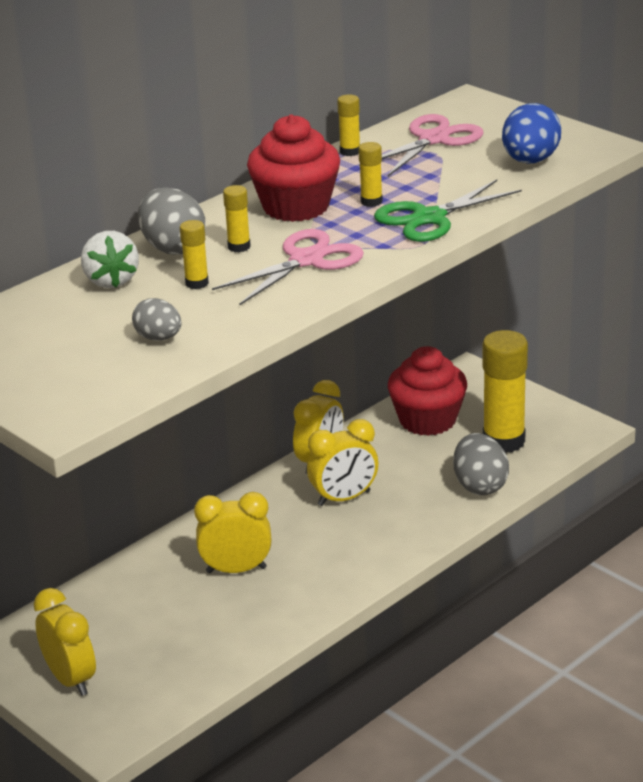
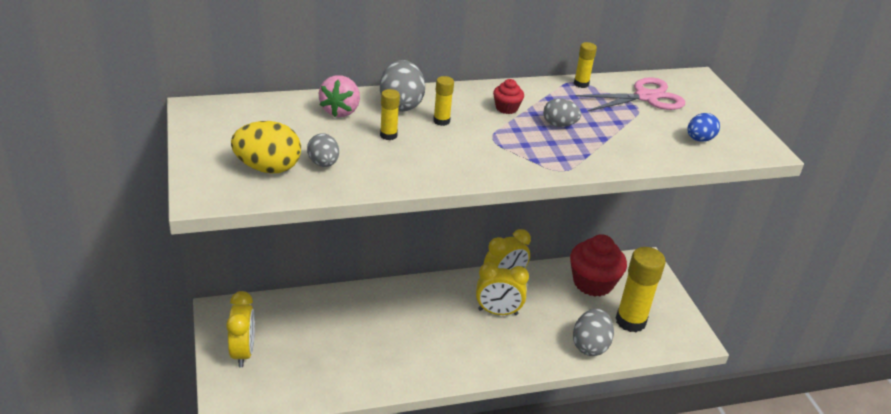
camera: 25 degrees right, 5 degrees up
white strawberry [81,231,139,288] -> pink strawberry [319,75,360,117]
yellow clock [194,492,271,573] -> none
pink scissors [212,229,364,306] -> none
red cupcake [247,114,340,222] -> red cupcake [493,79,524,114], size x0.45
yellow glue stick [359,142,383,207] -> grey egg [543,98,581,127]
green scissors [374,180,522,242] -> none
blue egg [502,103,561,163] -> blue egg [687,113,720,142], size x0.62
none -> yellow egg [231,121,301,174]

